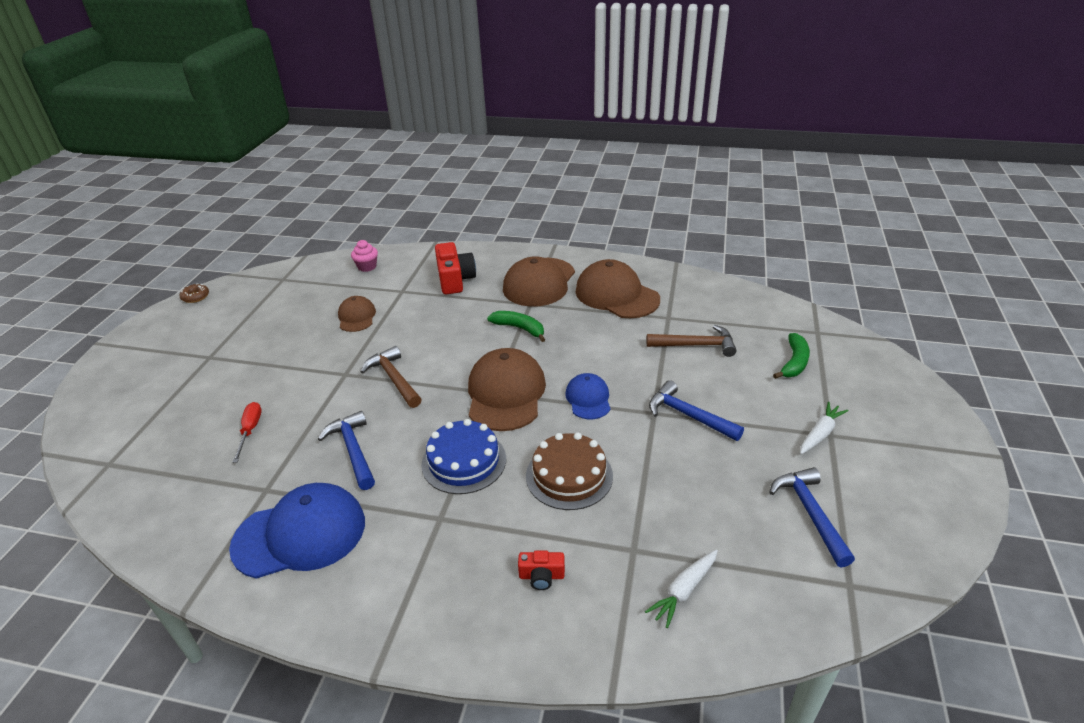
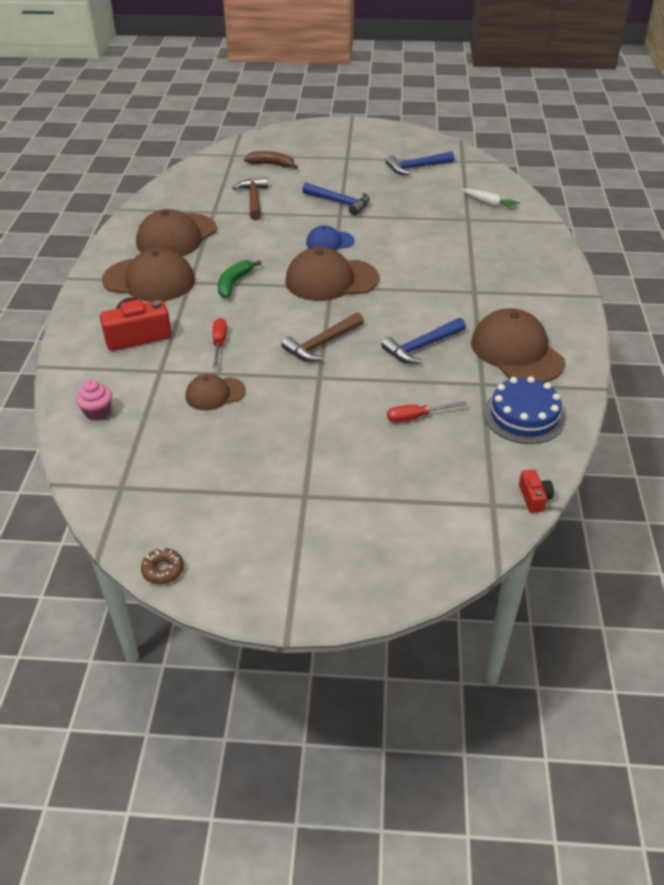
camera: 100 degrees left, 5 degrees up
blue cap [229,483,365,579] -> brown cap [471,308,565,383]
blue cake [421,419,506,494] -> blue cake moved to [483,376,565,444]
red camera [518,551,565,590] -> red camera moved to [519,470,554,513]
brown cake [526,433,613,510] -> none
blue hammer [649,380,744,441] -> blue hammer turned 90 degrees counterclockwise [302,183,370,216]
green banana [773,333,810,379] -> brown banana [244,151,298,169]
white carrot [800,402,848,455] -> none
none -> red screwdriver [213,318,227,367]

